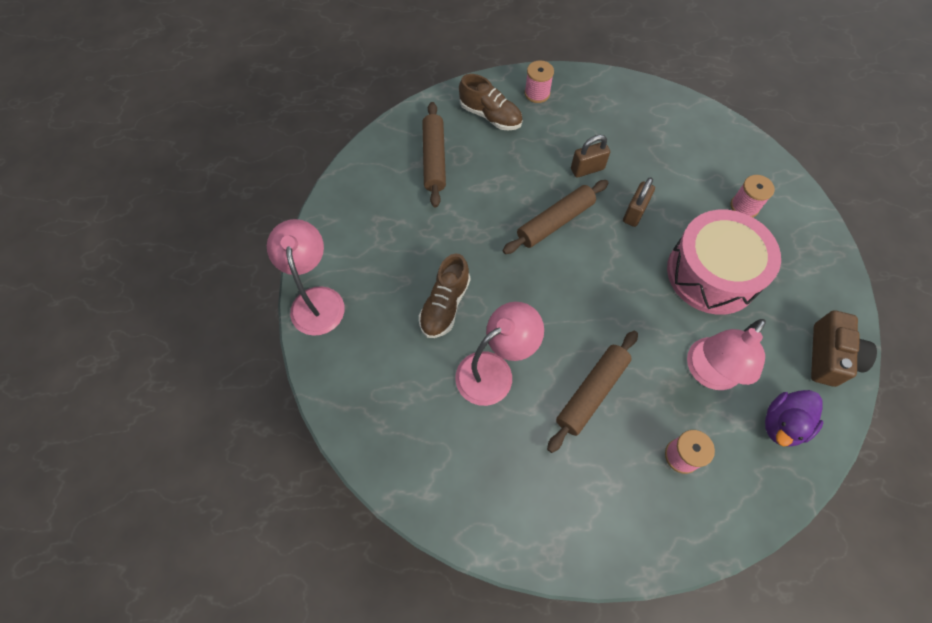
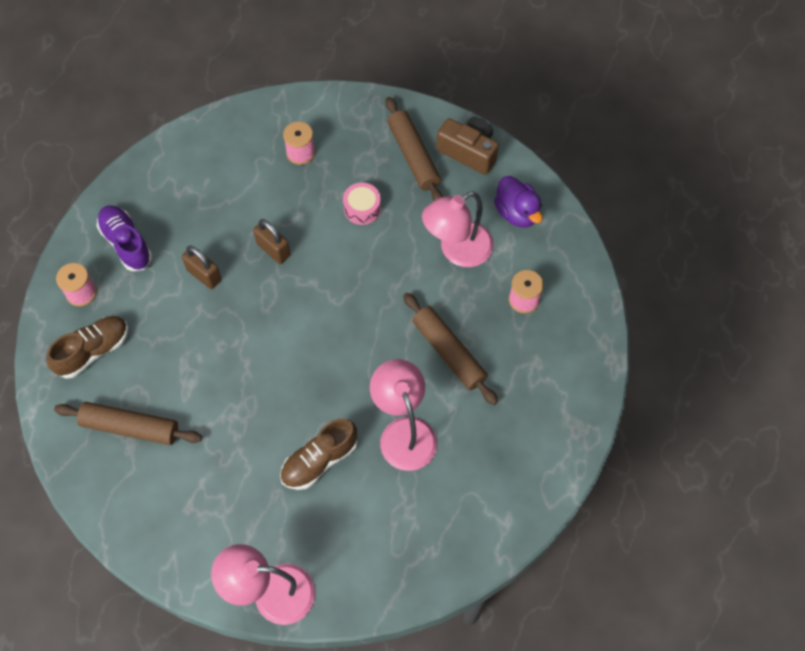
camera: 75 degrees left, 0 degrees up
brown shoe [419,253,470,338] -> brown shoe turned 105 degrees clockwise [280,418,358,490]
brown rolling pin [503,180,608,254] -> brown rolling pin moved to [385,97,443,201]
brown padlock [571,135,610,178] -> brown padlock turned 45 degrees counterclockwise [182,246,222,289]
pink drum [667,210,781,315] -> pink drum [343,183,381,225], size x0.42
pink lamp [687,319,766,390] -> pink lamp turned 90 degrees clockwise [422,191,493,267]
none -> purple shoe [97,205,152,271]

